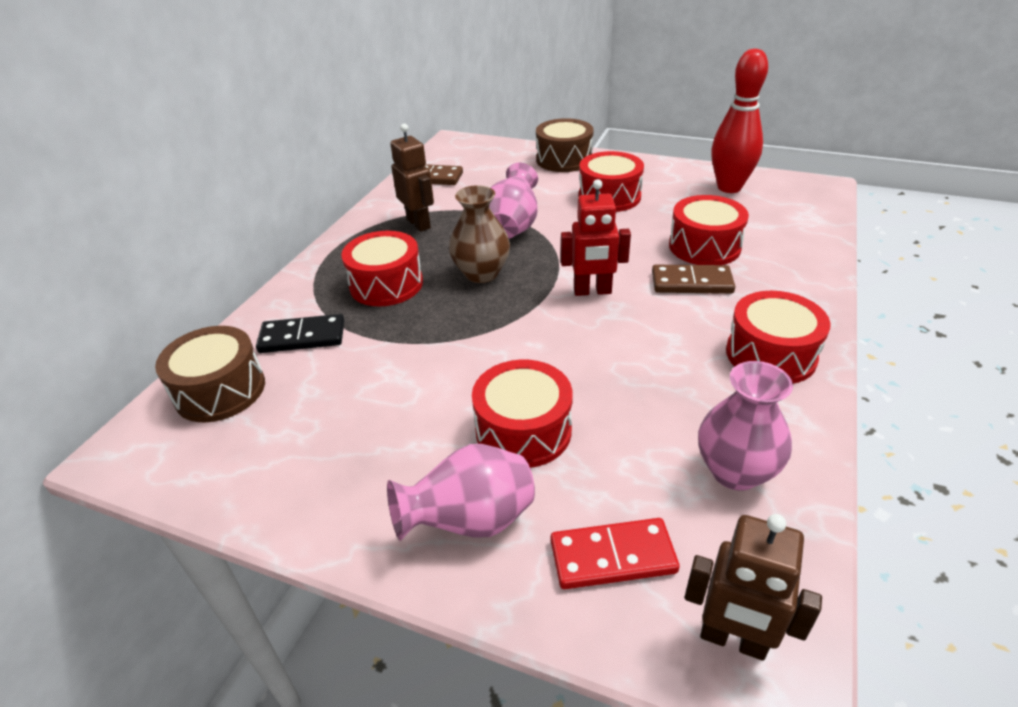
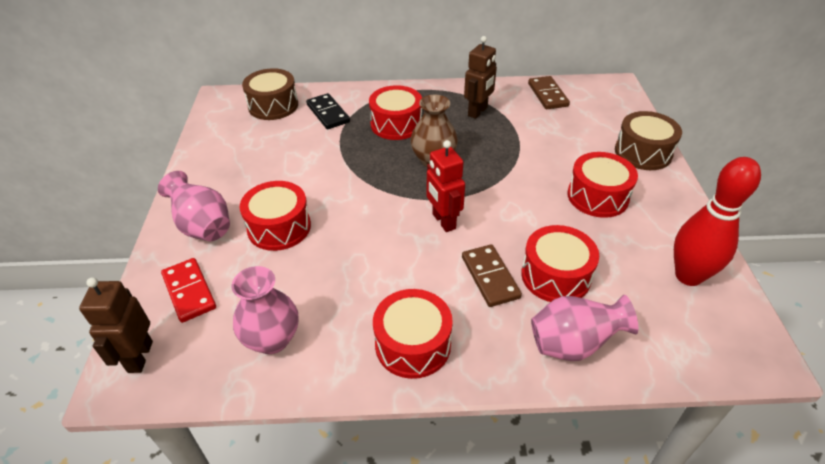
camera: 65 degrees right, 5 degrees up
pink vase [489,163,538,239] -> pink vase moved to [531,295,638,361]

